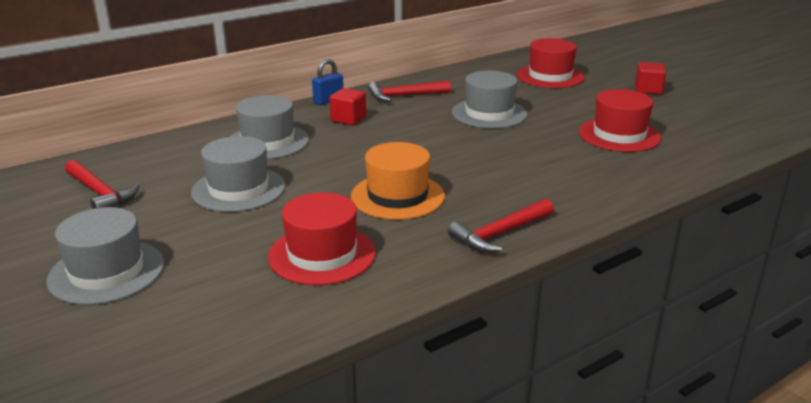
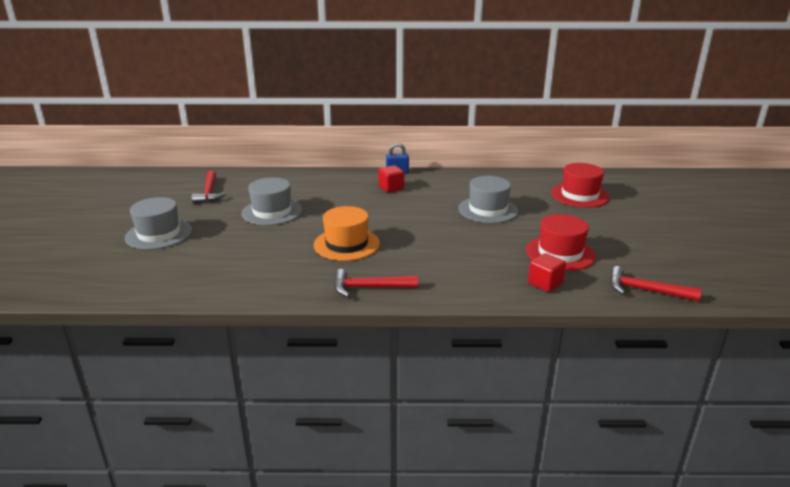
camera: 35 degrees right, 0 degrees up
grey hat [230,95,309,159] -> none
red hat [268,192,376,285] -> none
red hammer [368,81,451,102] -> red hammer moved to [610,266,702,301]
red cube [635,62,666,95] -> red cube moved to [528,253,566,292]

